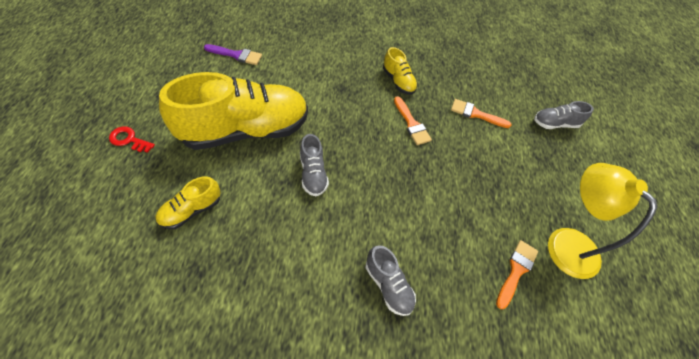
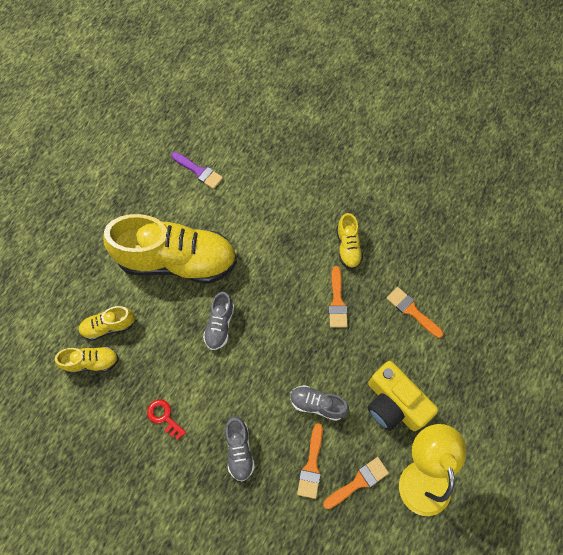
camera: 30 degrees right, 10 degrees up
red key [109,127,155,153] -> red key moved to [147,400,186,440]
grey shoe [534,101,594,129] -> grey shoe moved to [290,385,349,421]
none -> yellow shoe [55,346,119,374]
none -> orange brush [297,423,323,499]
none -> yellow camera [367,361,438,431]

